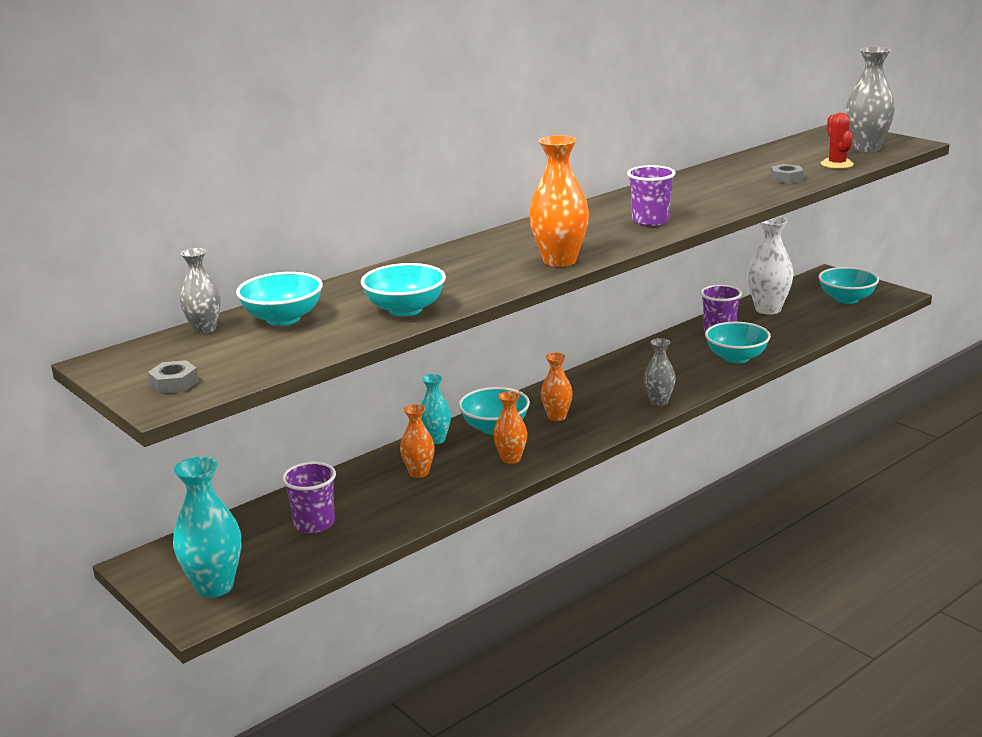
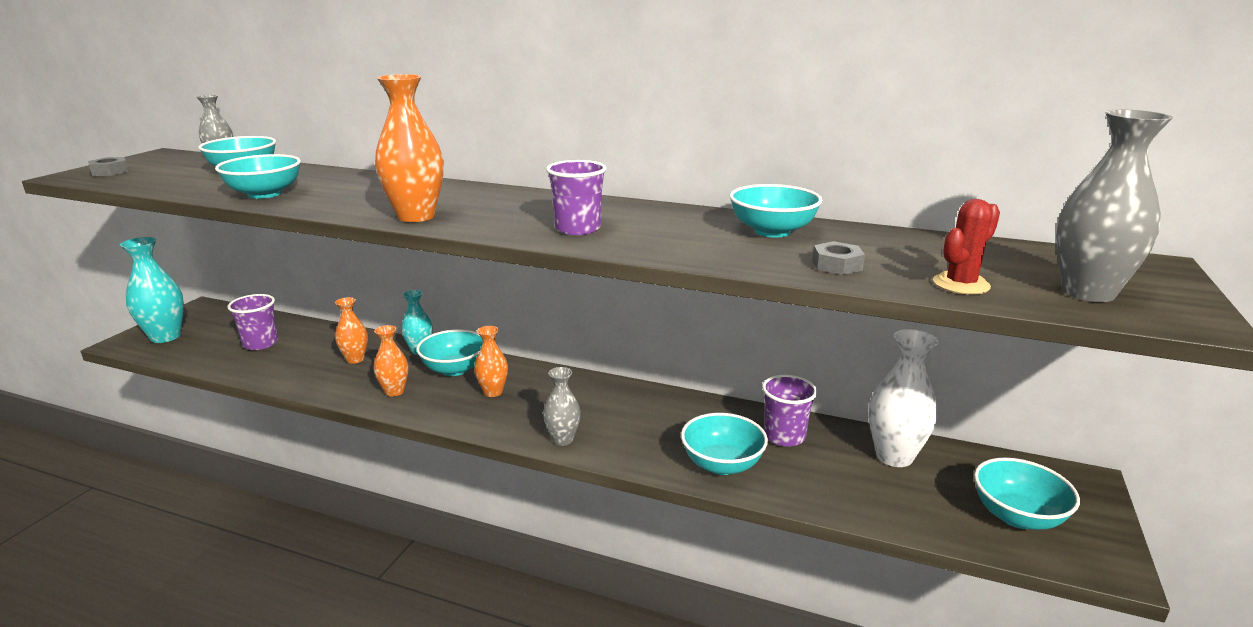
camera: 60 degrees right, 0 degrees up
none -> turquoise bowl [730,184,822,238]

